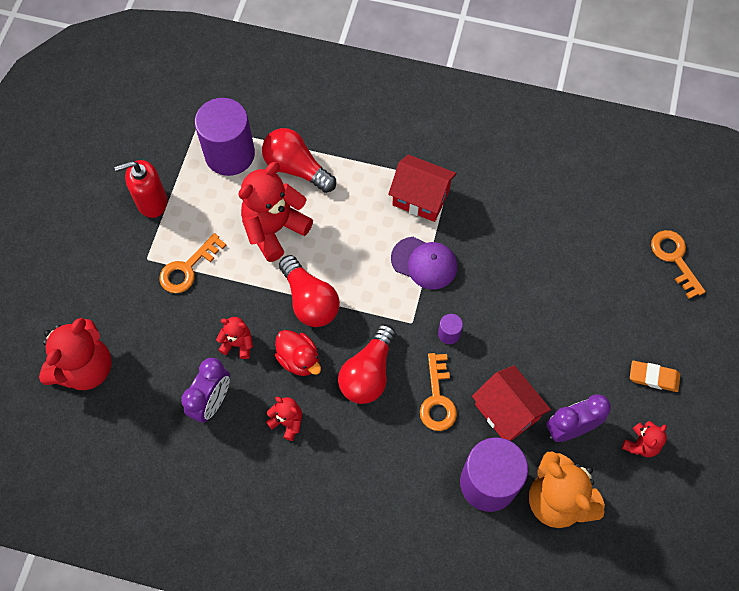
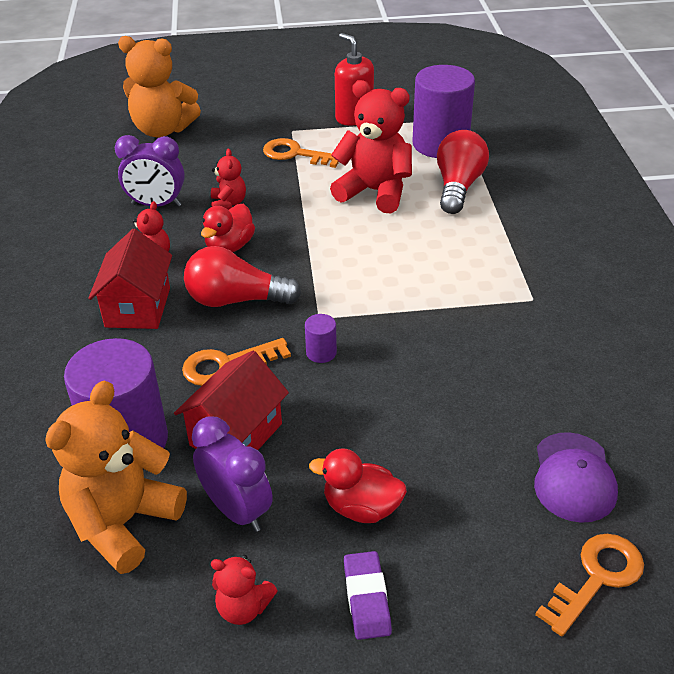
camera: 70 degrees right, 25 degrees down
red teddy bear [39,318,112,390] -> orange teddy bear [118,36,201,137]
red light bulb [279,255,340,327] -> none
red house [388,155,456,222] -> red house moved to [88,229,172,329]
purple cap [391,237,457,290] -> purple cap moved to [534,432,618,523]
orange eraser [630,360,680,392] -> purple eraser [344,551,392,640]
none -> red duck [309,448,407,523]

